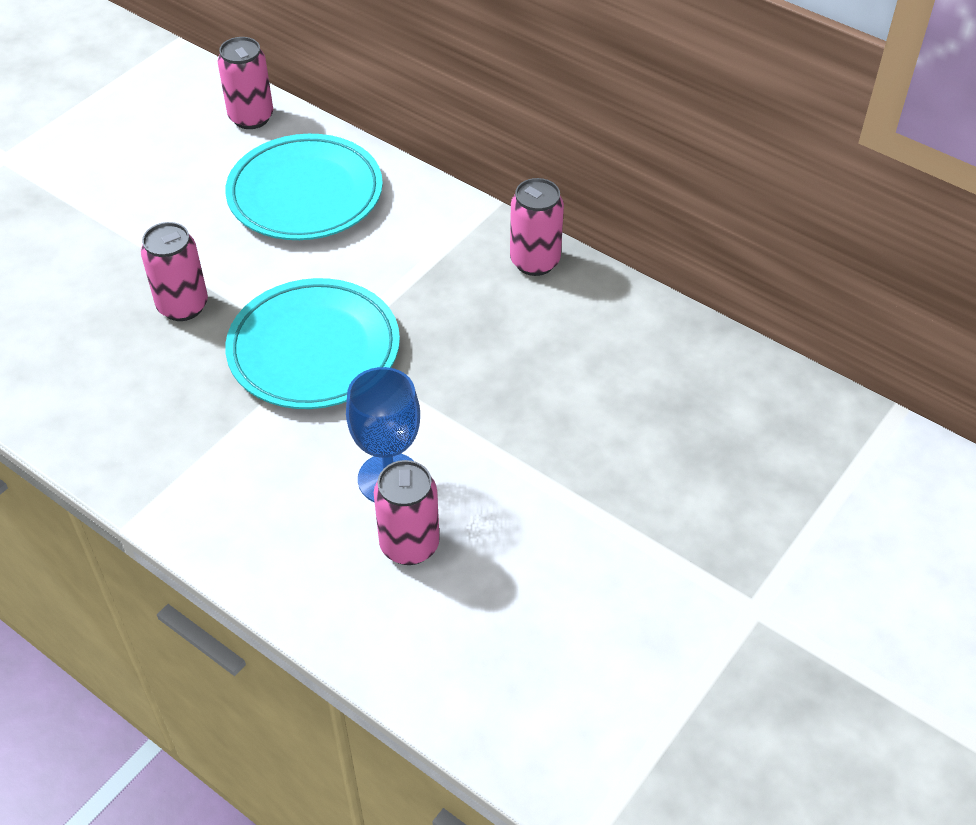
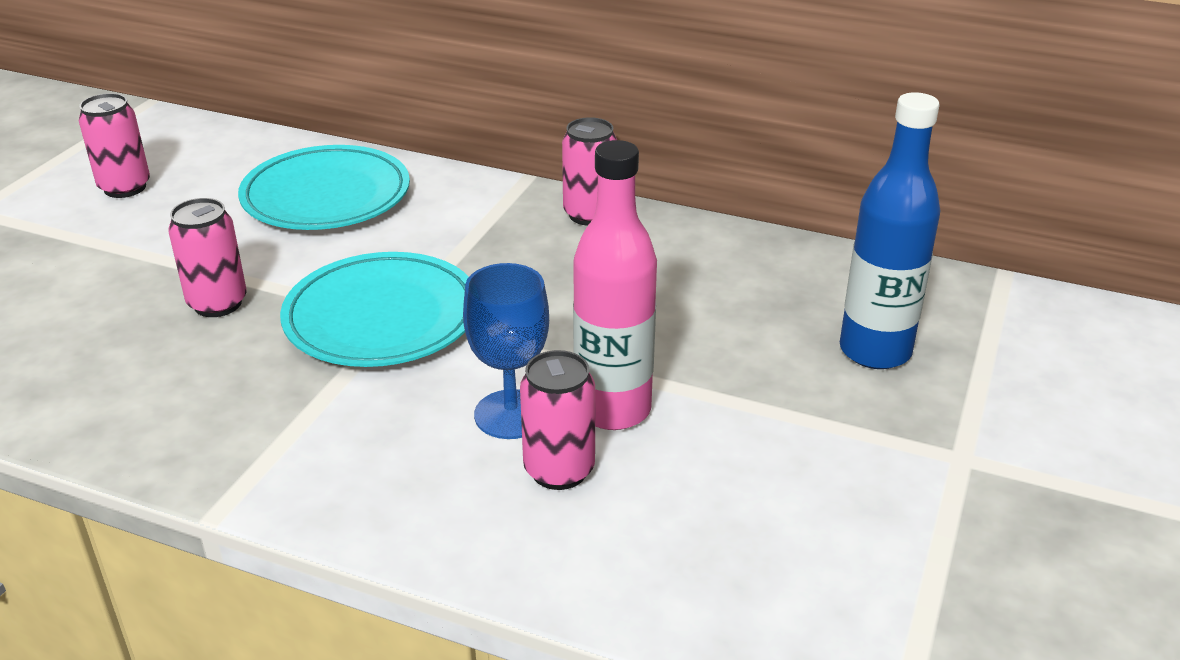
camera: 15 degrees left, 15 degrees down
pink can [217,37,273,129] -> pink can moved to [79,93,150,198]
none -> pink bottle [573,140,657,430]
none -> blue bottle [840,92,940,369]

